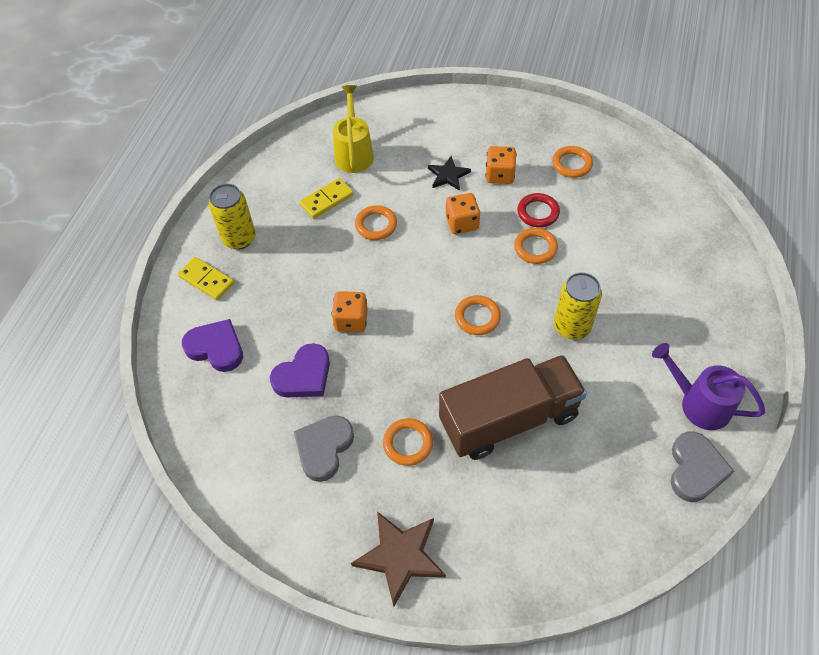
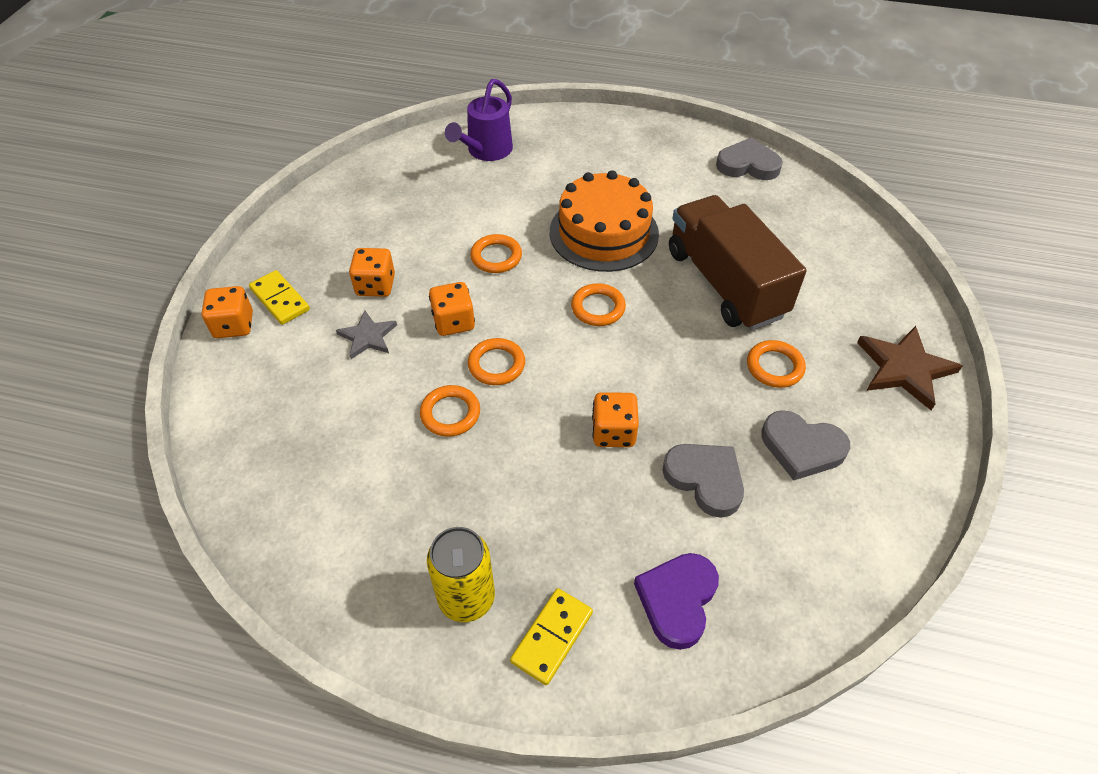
camera: 95 degrees left, 5 degrees down
purple heart [270,343,330,397] -> grey heart [662,444,744,518]
yellow domino [299,178,354,219] -> yellow domino moved to [249,270,310,325]
yellow watering can [333,85,374,173] -> none
black star [428,156,471,191] -> grey star [336,310,397,359]
red ring [517,193,560,227] -> none
orange ring [552,146,593,178] -> orange ring moved to [468,338,525,385]
yellow can [554,272,602,339] -> orange cake [550,170,659,272]
purple watering can [652,343,765,430] -> purple watering can moved to [445,79,513,161]
none -> orange dice [202,286,253,338]

